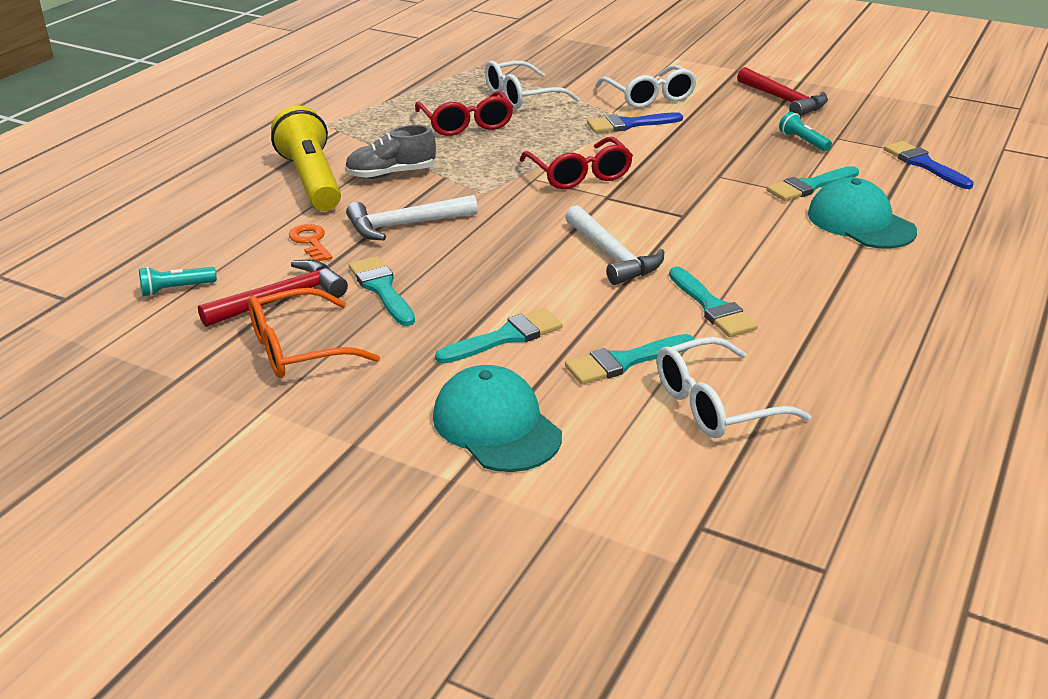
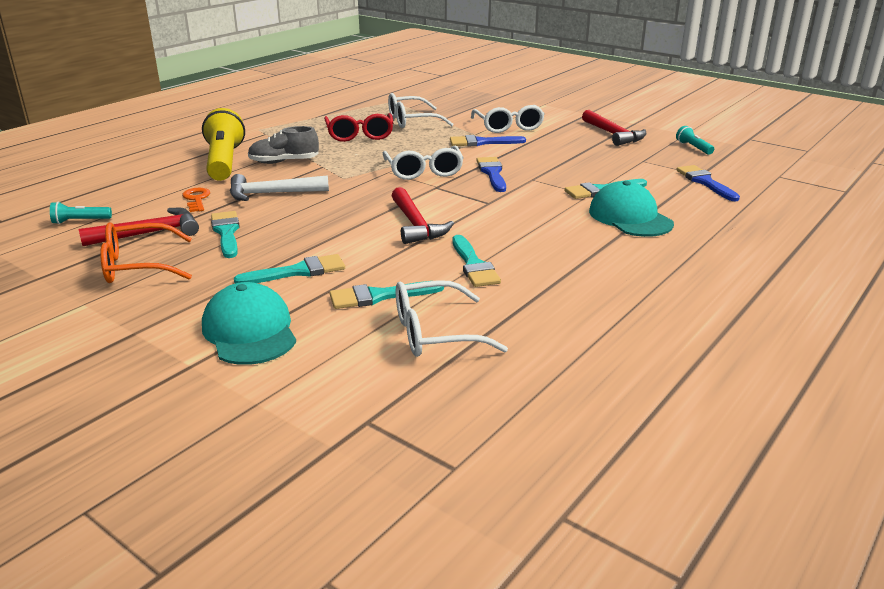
camera: 10 degrees right, 5 degrees down
red glasses [520,137,633,189] -> white glasses [383,146,464,180]
white hammer [565,205,664,285] -> red hammer [391,187,454,244]
turquoise flashlight [779,112,832,151] -> turquoise flashlight moved to [676,126,714,155]
none -> blue brush [476,157,506,192]

